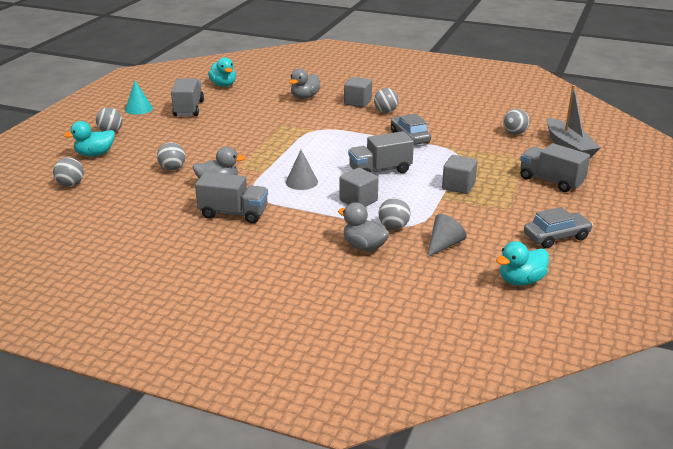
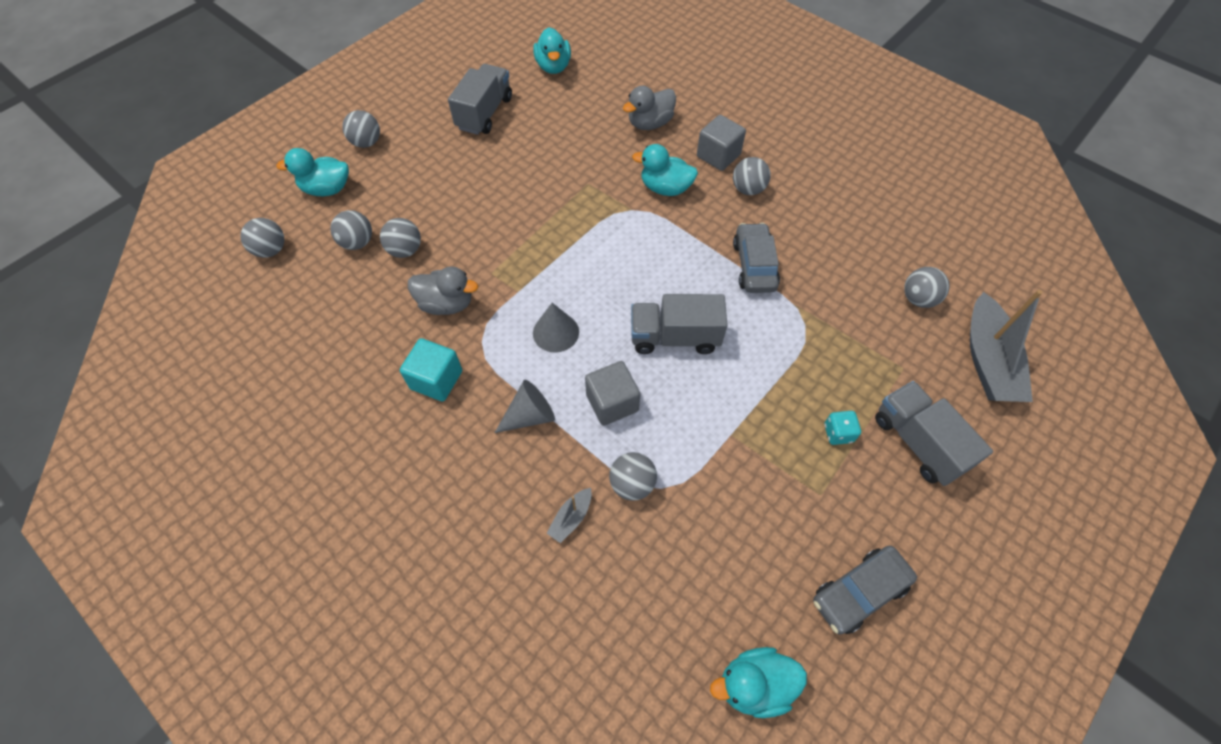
camera: 20 degrees right, 30 degrees up
turquoise cone [125,81,153,115] -> none
grey truck [195,172,268,223] -> turquoise cube [400,338,462,402]
grey duck [338,202,390,252] -> grey boat [547,488,592,543]
grey cone [427,214,467,257] -> grey cone moved to [495,380,555,433]
grey cube [442,155,478,194] -> none
grey car [524,207,593,248] -> grey car turned 150 degrees clockwise [813,546,917,635]
none -> grey ball [331,210,372,250]
none -> turquoise duck [632,144,698,196]
none -> turquoise dice [824,411,861,445]

